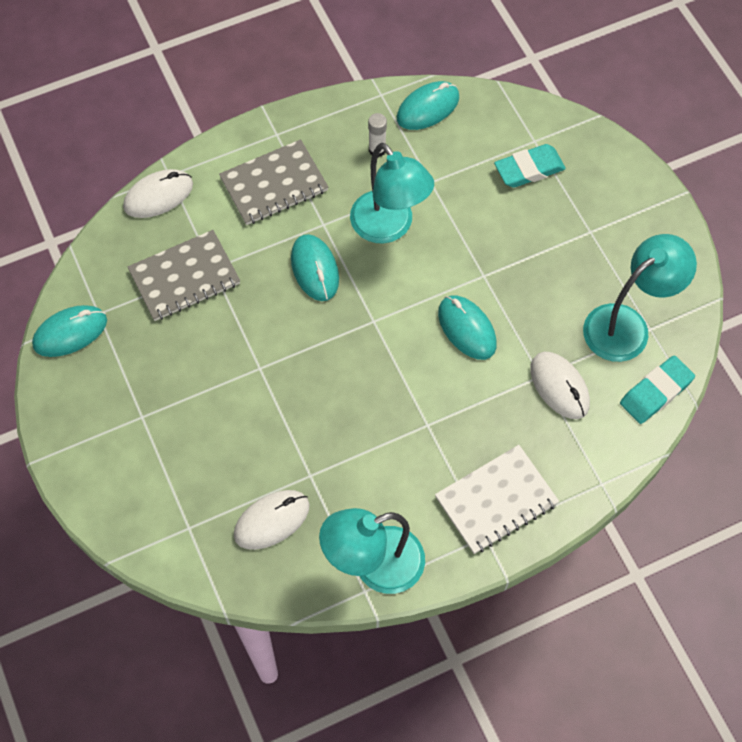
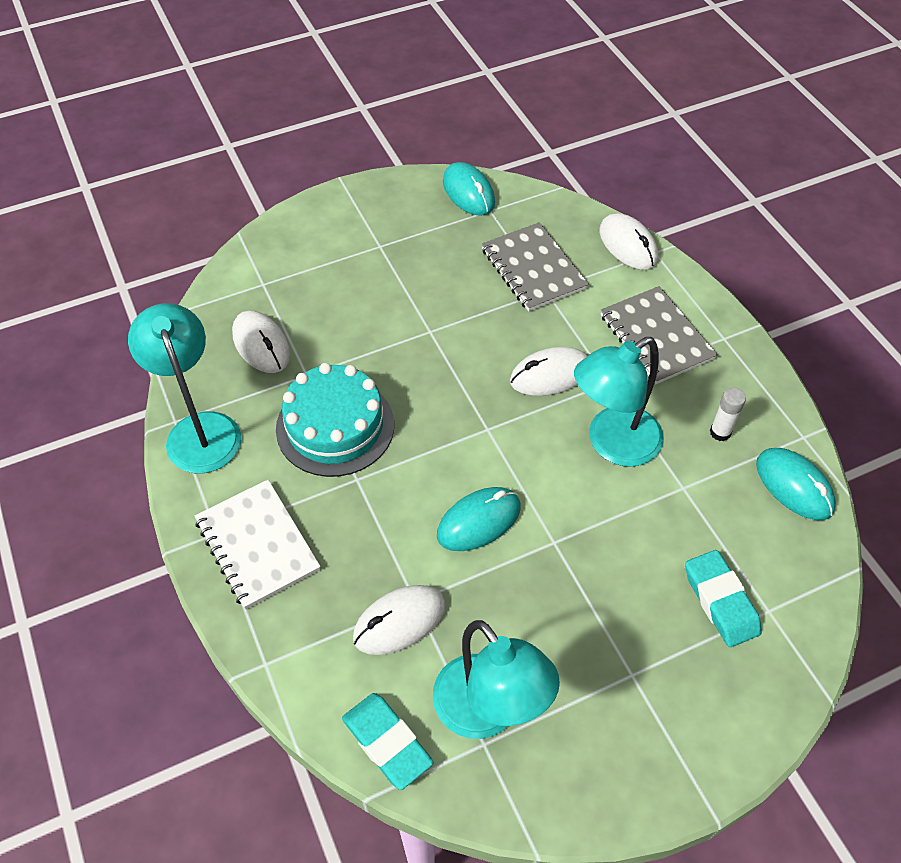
camera: 90 degrees right, 10 degrees down
turquoise mouse [291,234,339,301] -> white mouse [510,347,587,396]
none -> turquoise cake [276,363,394,477]

